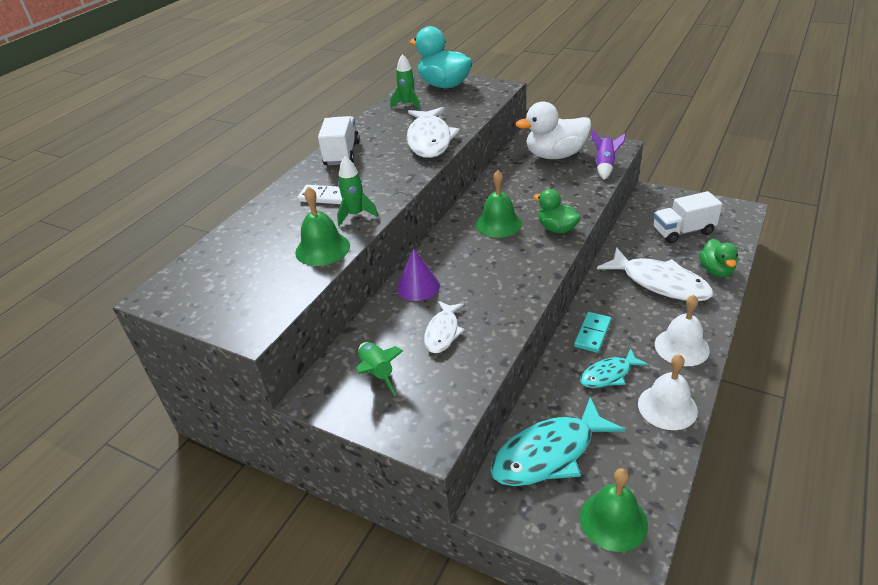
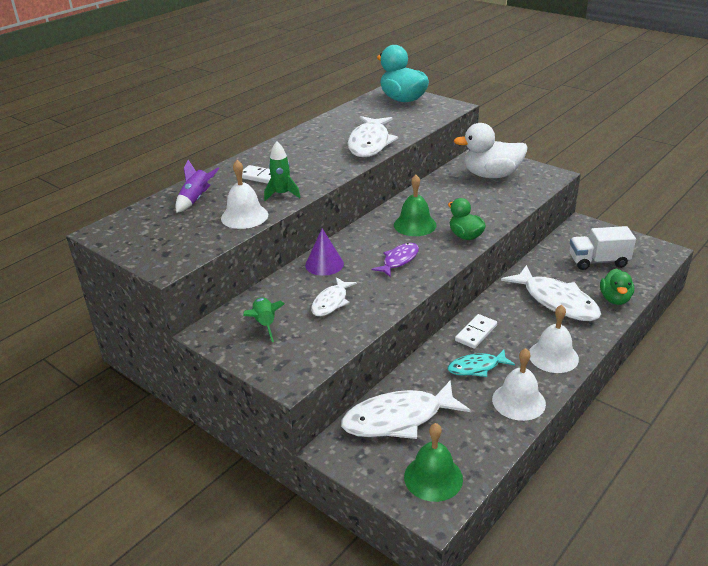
camera: 10 degrees right, 5 degrees down
green bell [295,187,350,266] -> white bell [221,160,268,229]
white truck [318,116,359,165] -> none
green rocket [390,54,421,110] -> none
turquoise fish [490,397,625,486] -> white fish [341,380,471,439]
turquoise domino [574,312,611,353] -> white domino [455,314,497,349]
purple rocket [592,130,626,180] -> purple rocket moved to [175,160,219,213]
none -> purple fish [371,243,419,277]

